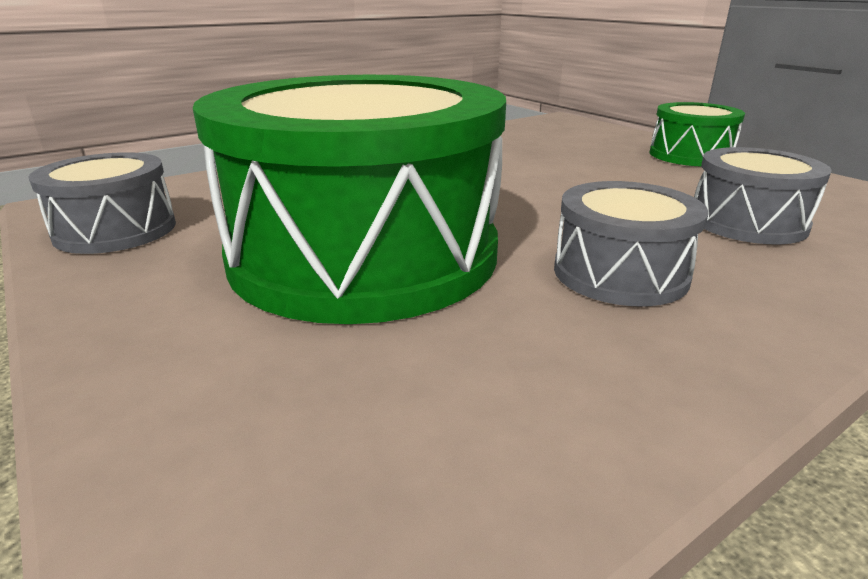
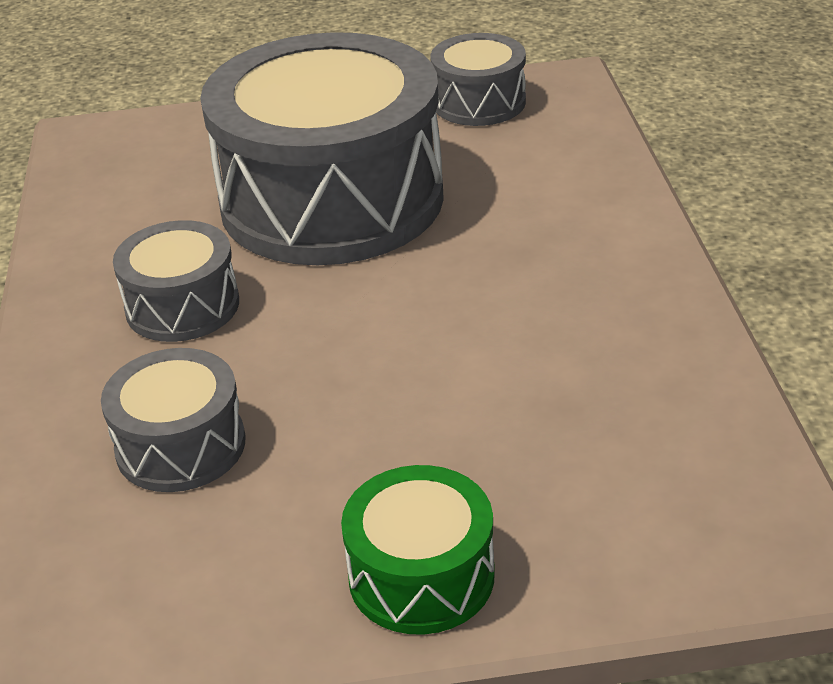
camera: 120 degrees right, 10 degrees up
green drum [193,75,506,324] -> grey drum [200,32,444,265]

